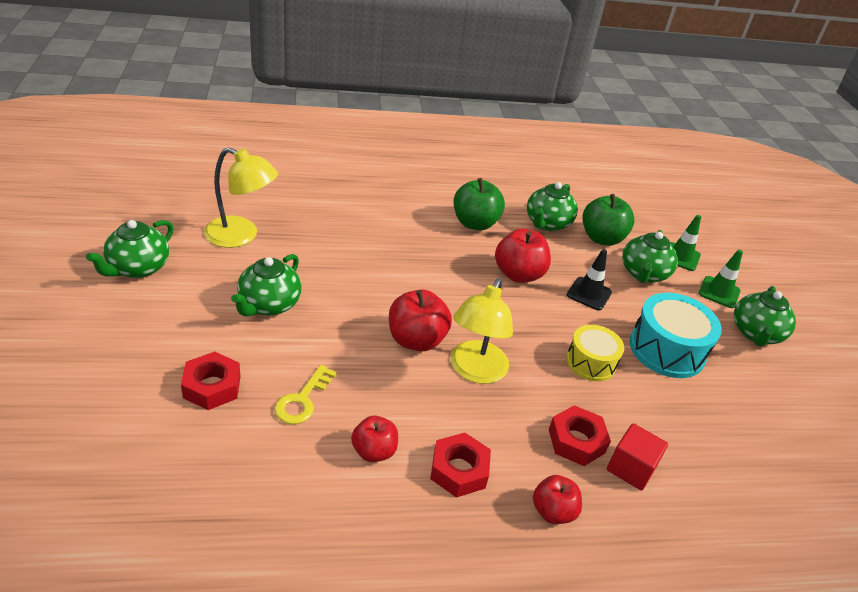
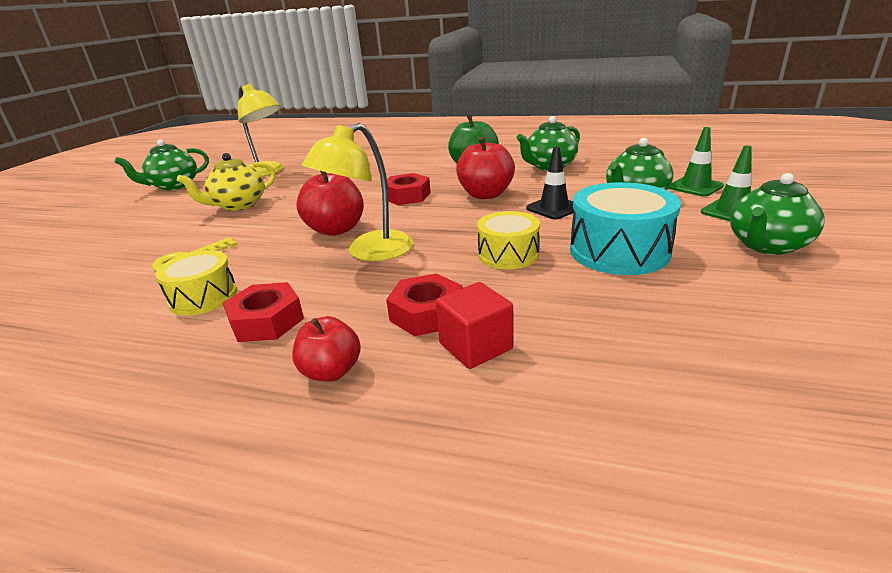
camera: 30 degrees right, 10 degrees down
red nut [181,352,240,410] -> red nut moved to [381,173,431,205]
green teapot [231,254,302,317] -> yellow teapot [177,153,275,211]
red apple [351,416,398,462] -> yellow drum [155,250,237,316]
green apple [582,194,635,246] -> none

